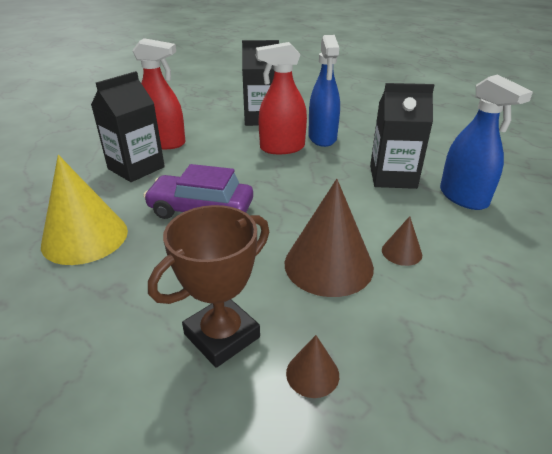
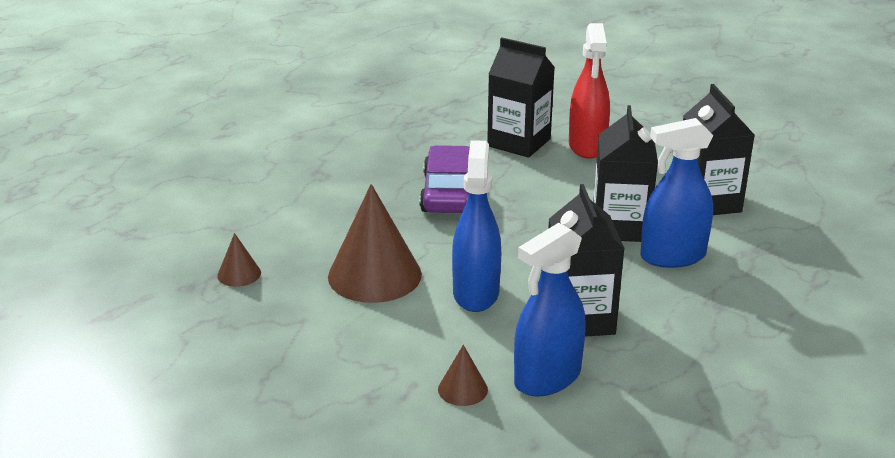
camera: 80 degrees right, 5 degrees down
yellow cone [41,155,128,265] -> none
brown trophy [148,205,269,368] -> none
red spray bottle [256,42,307,154] -> black carton [593,105,658,242]
brown cone [382,216,422,266] -> brown cone moved to [438,345,488,406]
none -> blue spray bottle [452,140,501,312]

